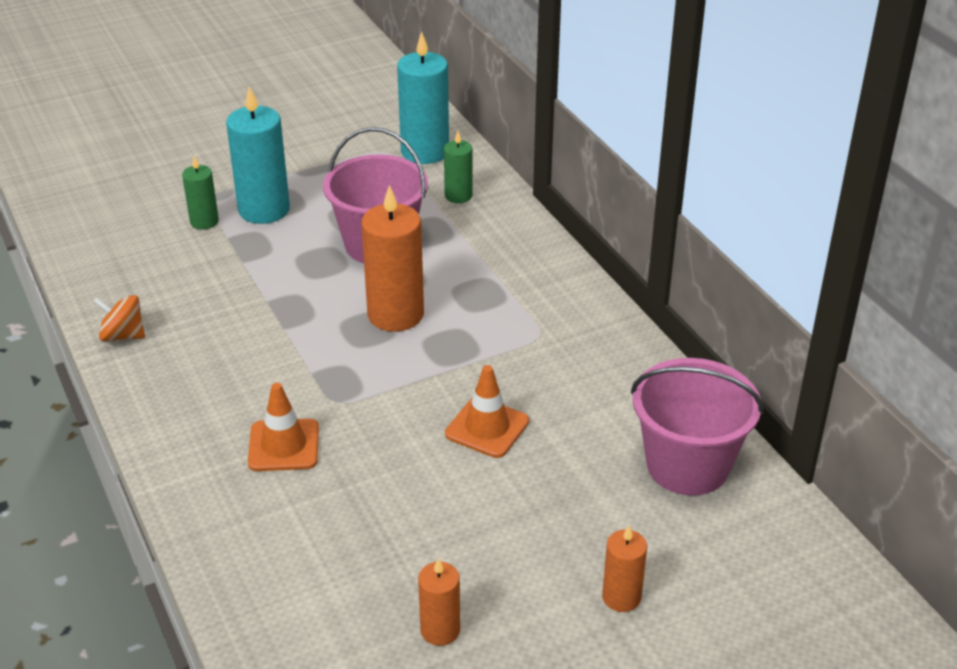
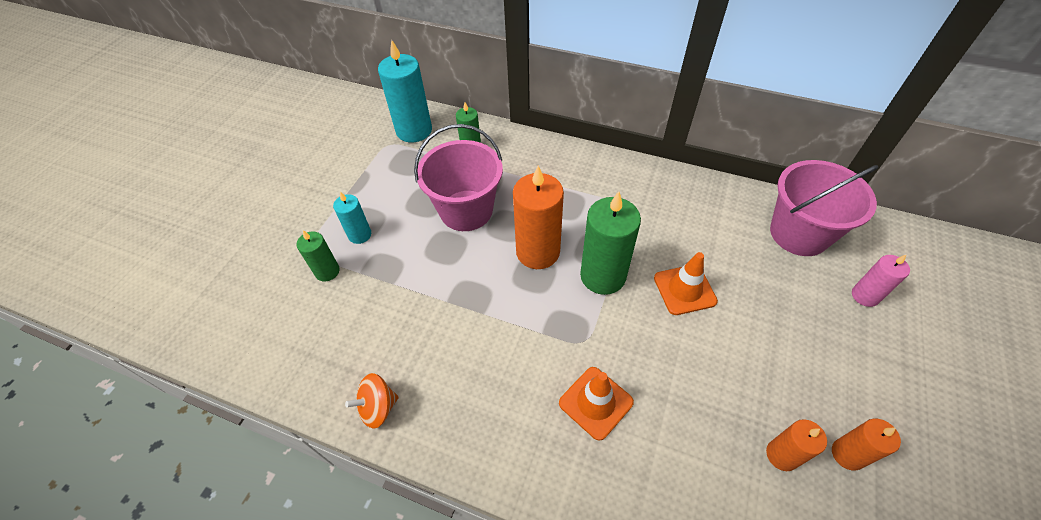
camera: 40 degrees left, 15 degrees up
turquoise candle [226,86,290,224] -> turquoise candle [333,192,371,244], size x0.55
orange candle [602,526,647,612] -> orange candle moved to [766,419,827,471]
none -> green candle [580,191,641,295]
none -> pink candle [852,255,910,307]

